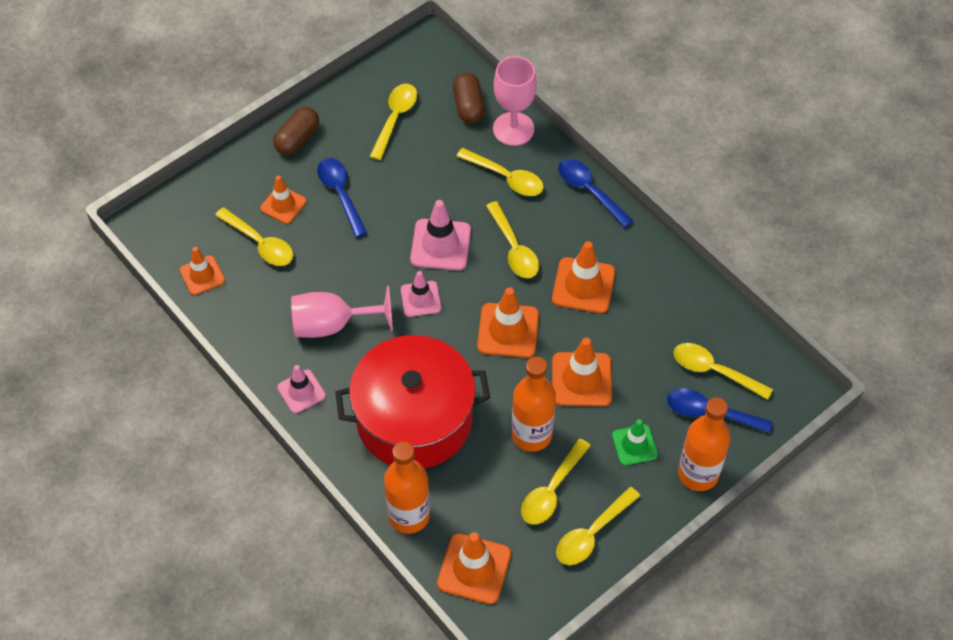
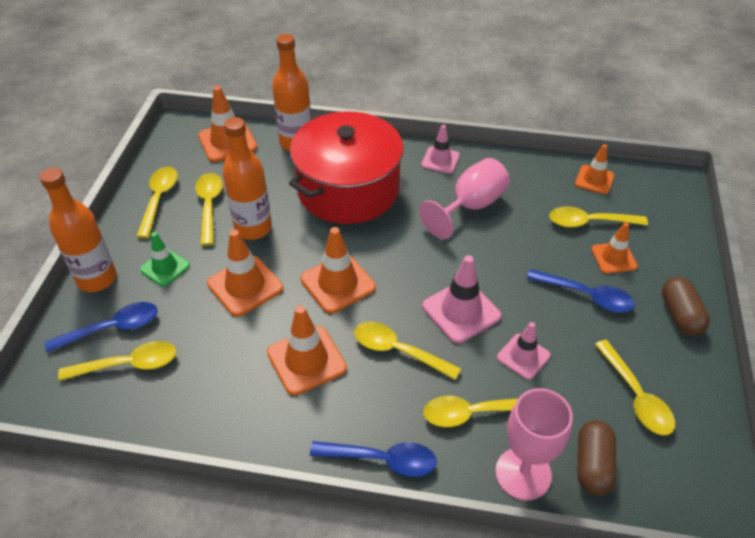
camera: 140 degrees right, 10 degrees down
pink traffic cone [401,271,441,317] -> pink traffic cone moved to [497,322,551,380]
brown capsule [453,72,485,124] -> brown capsule turned 60 degrees clockwise [577,420,617,496]

